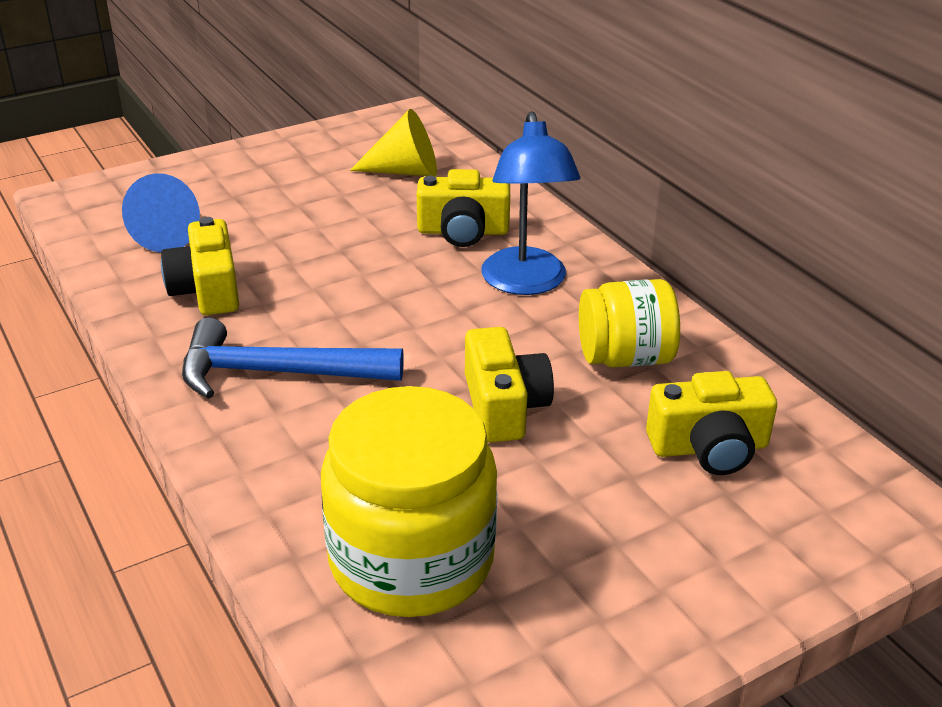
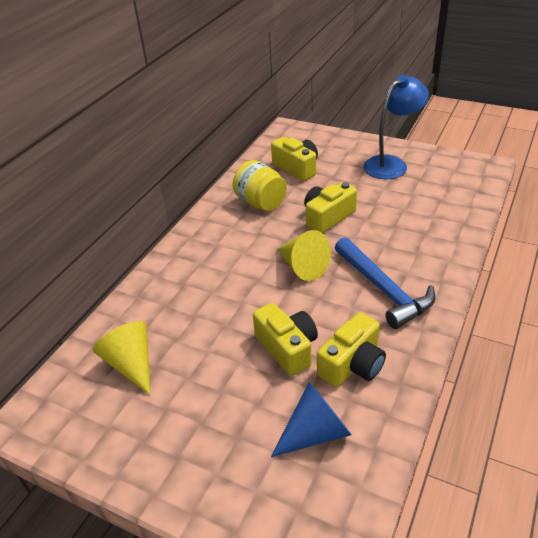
camera: 120 degrees left, 5 degrees up
yellow jar [321,386,497,617] -> none
yellow camera [417,169,510,247] -> yellow camera moved to [253,303,318,376]
blue lamp [482,111,580,295] -> blue lamp moved to [363,75,429,179]
none -> yellow cone [277,230,331,281]

